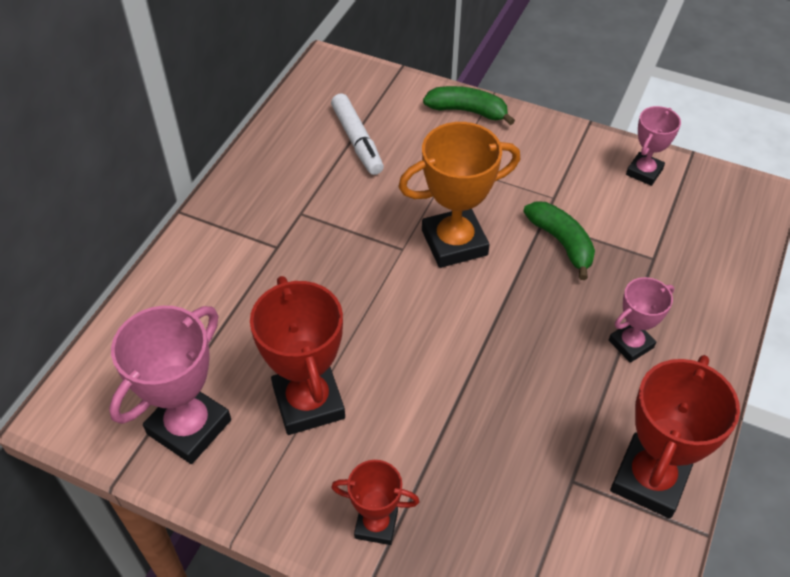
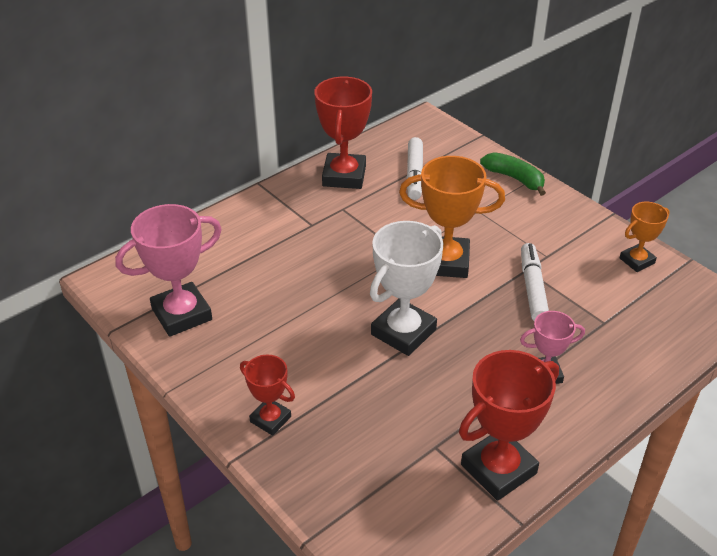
camera: 25 degrees right, 10 degrees down
red trophy [250,276,345,435] -> red trophy moved to [314,77,372,189]
green banana [523,201,595,280] -> white marker [521,243,549,321]
pink trophy [626,106,681,186] -> orange trophy [620,202,670,272]
none -> white trophy [370,221,443,356]

